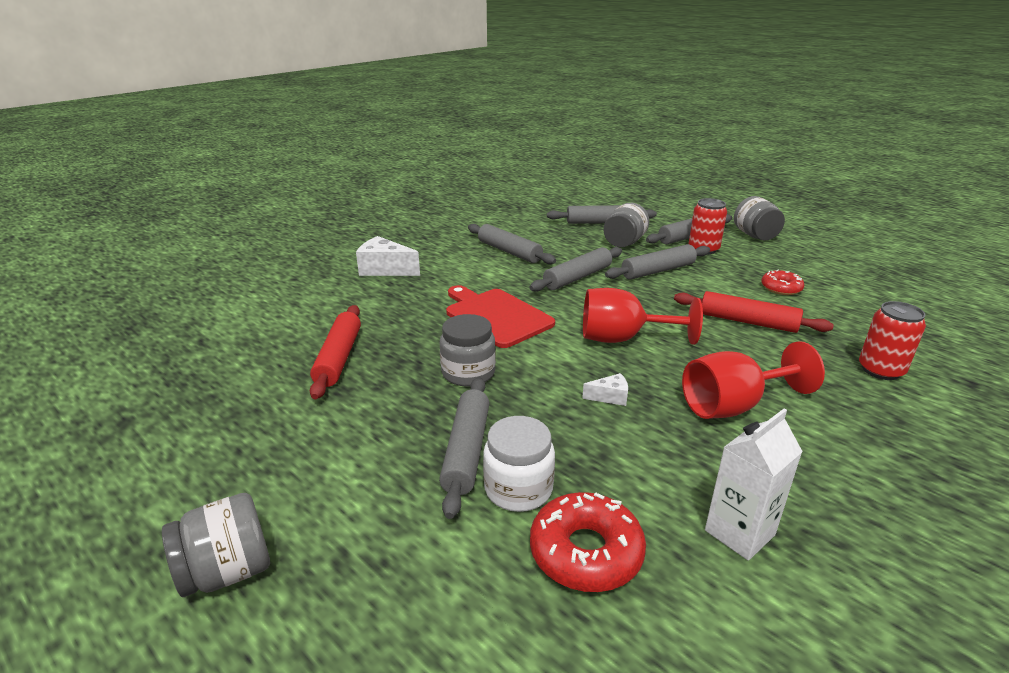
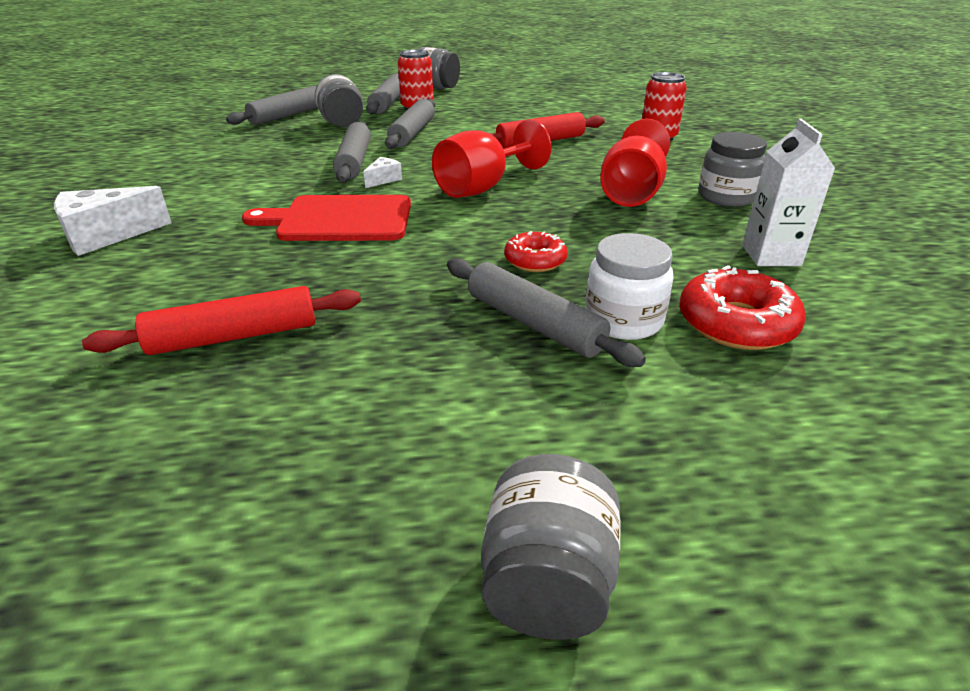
camera: 50 degrees left, 5 degrees up
red rolling pin [310,305,361,399] -> red rolling pin turned 60 degrees counterclockwise [82,286,361,355]
grey jar [440,314,496,386] -> grey jar moved to [698,132,767,207]
grey rolling pin [468,224,556,264] -> none
white cheese [582,373,628,406] -> white cheese moved to [363,157,402,188]
red donut [761,270,805,295] -> red donut moved to [504,231,568,272]

